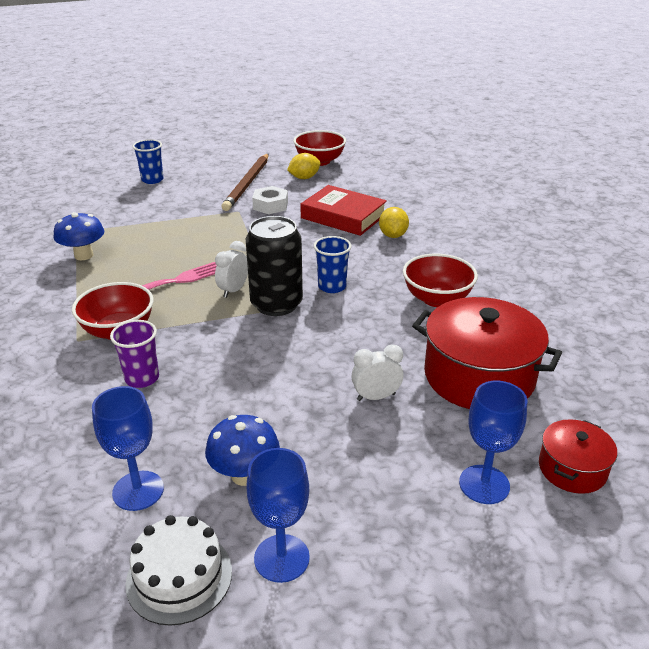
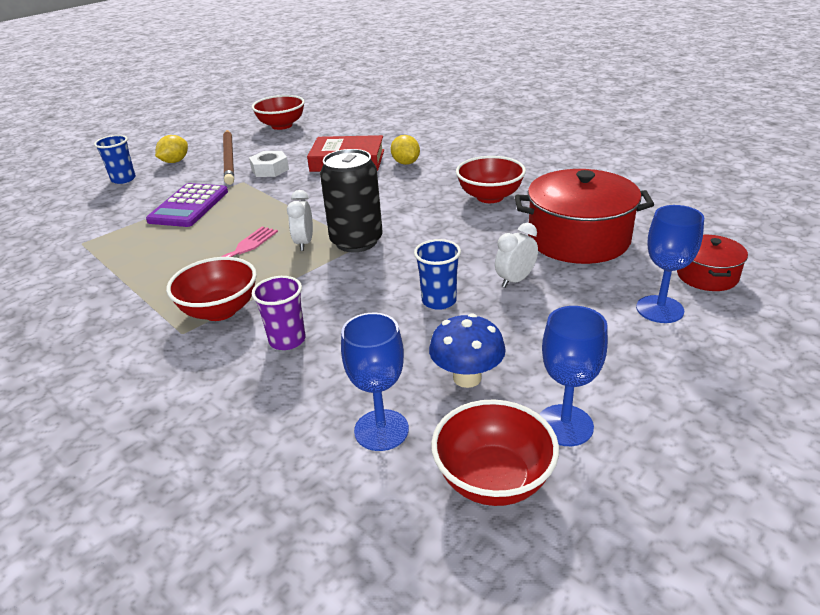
camera: 25 degrees left, 0 degrees up
blue mushroom [53,212,104,260] -> none
white cake [125,515,232,626] -> red bowl [431,399,559,506]
yellow lemon [287,153,320,179] -> yellow lemon moved to [155,135,188,163]
blue cup [314,236,352,293] -> blue cup moved to [414,239,461,310]
none -> purple calculator [146,183,228,227]

